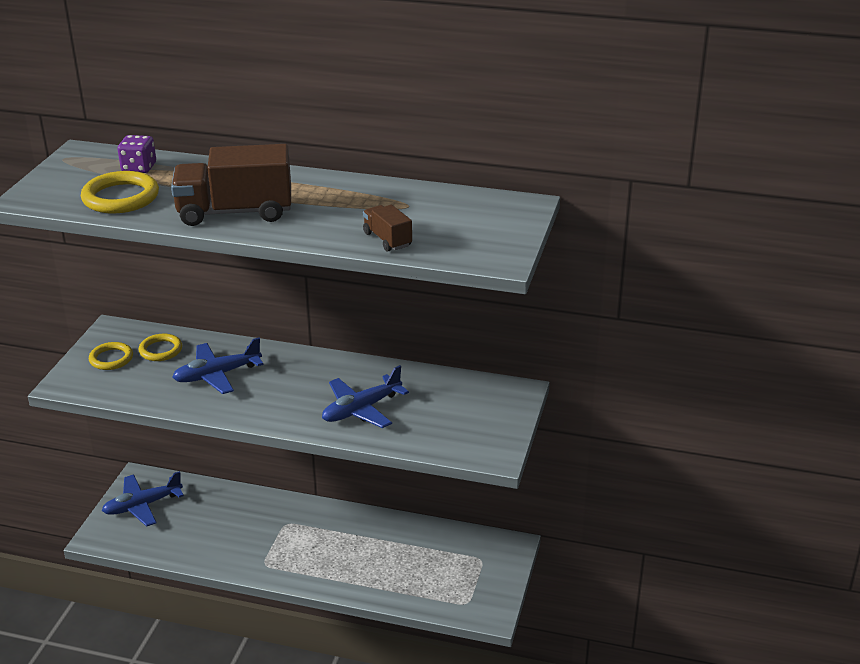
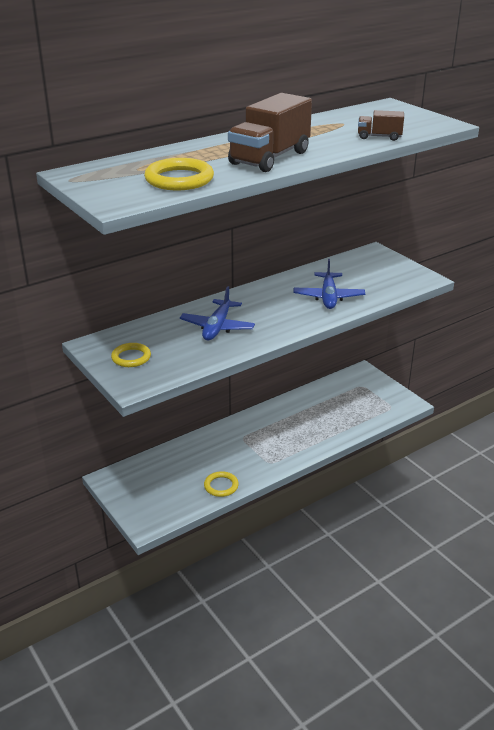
camera: 50 degrees left, 0 degrees up
blue plane [102,471,184,527] -> none
purple dice [118,135,156,173] -> none
yellow ring [139,334,182,361] -> yellow ring moved to [204,471,239,497]

